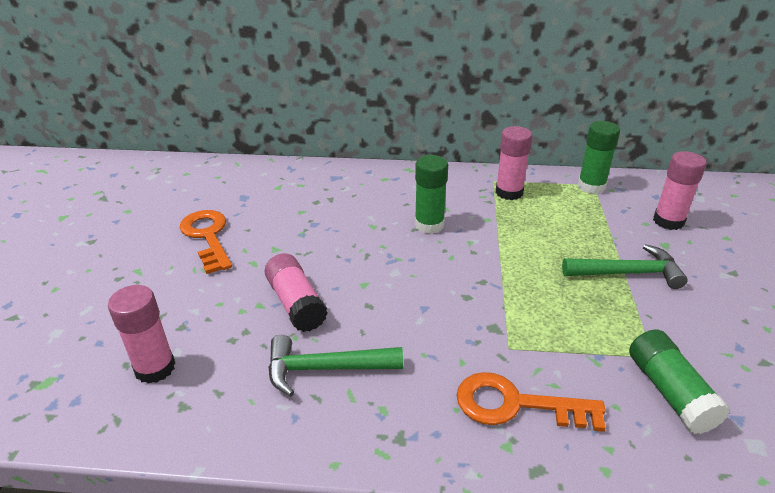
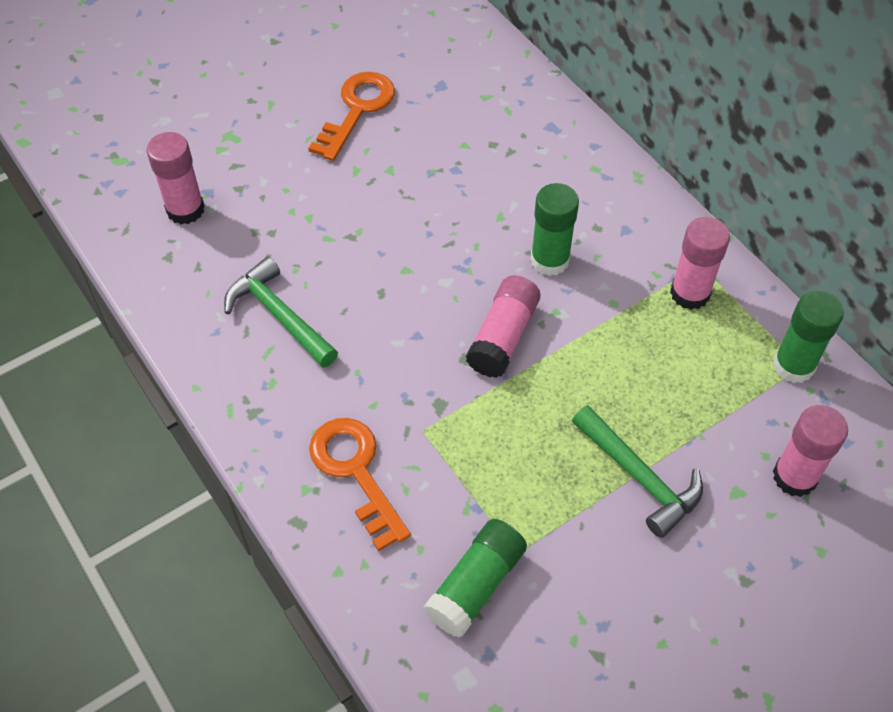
camera: 50 degrees right, 20 degrees up
pink glue stick [265,253,328,332] -> pink glue stick moved to [466,275,540,378]

